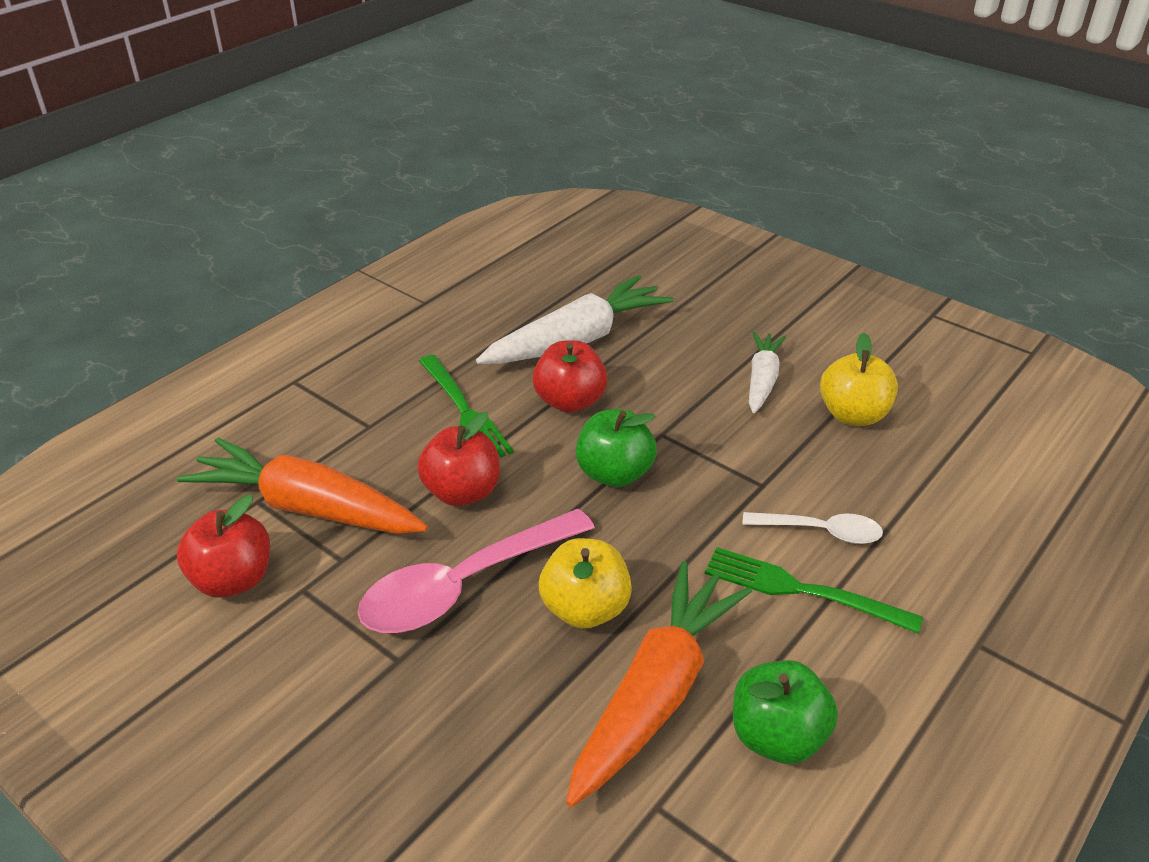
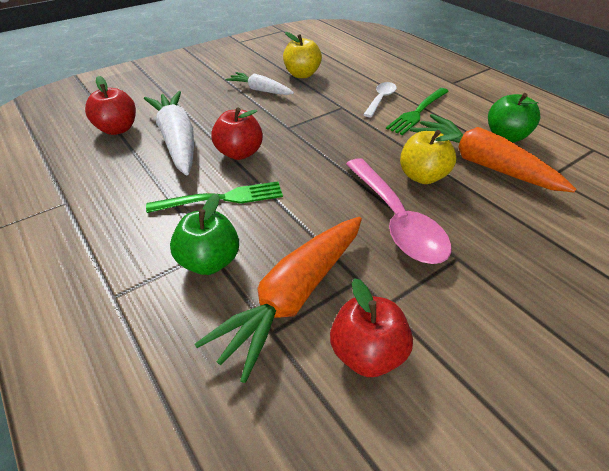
camera: 75 degrees left, 5 degrees up
red apple [417,412,500,506] -> red apple moved to [85,76,136,135]
green apple [576,409,657,487] -> green apple moved to [170,194,239,275]

